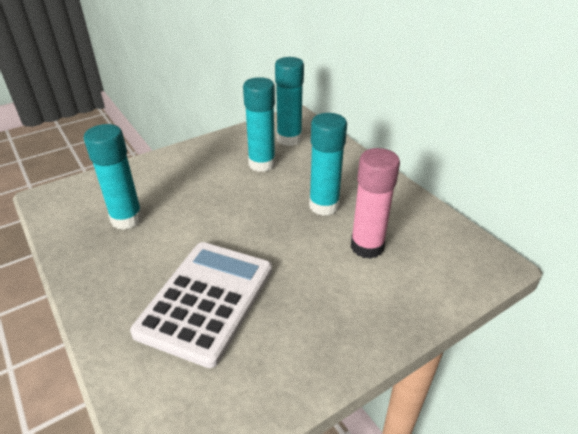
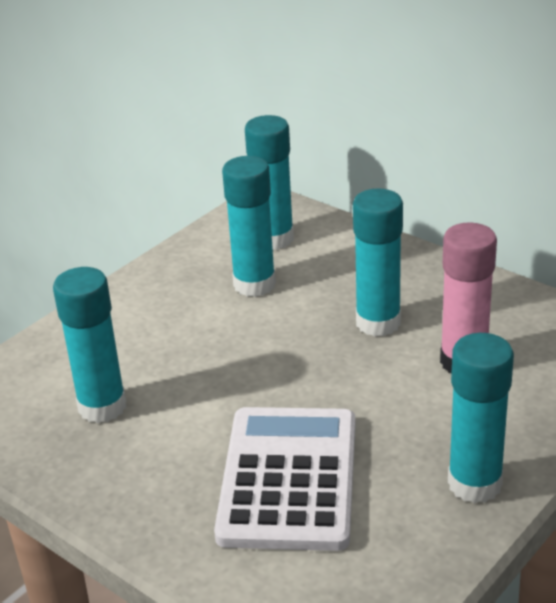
camera: 15 degrees left, 5 degrees down
none -> turquoise glue stick [448,333,514,503]

